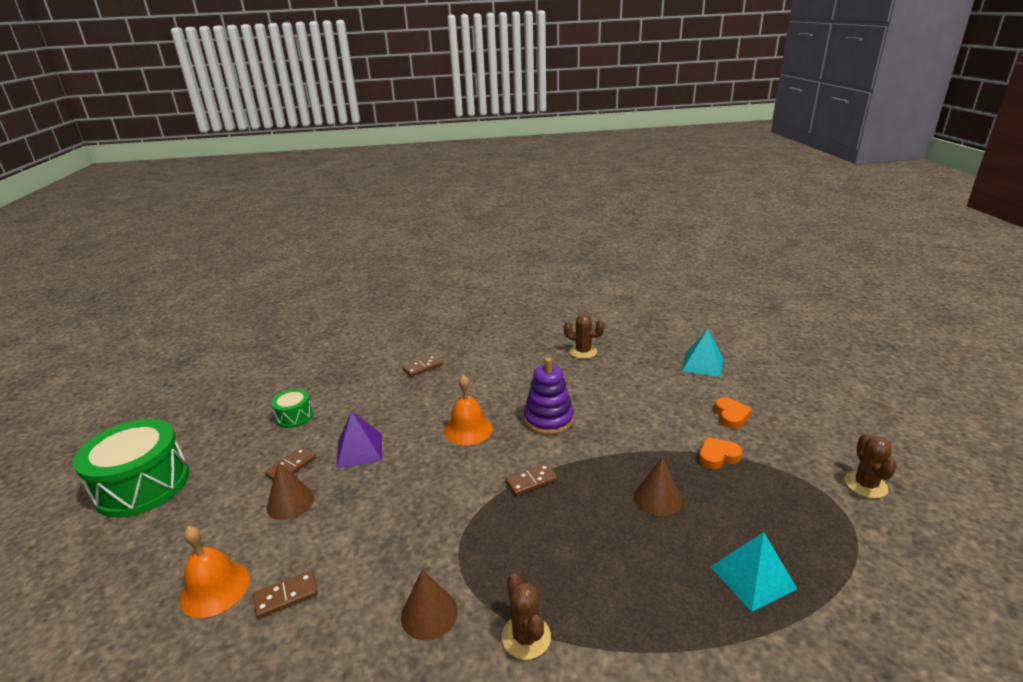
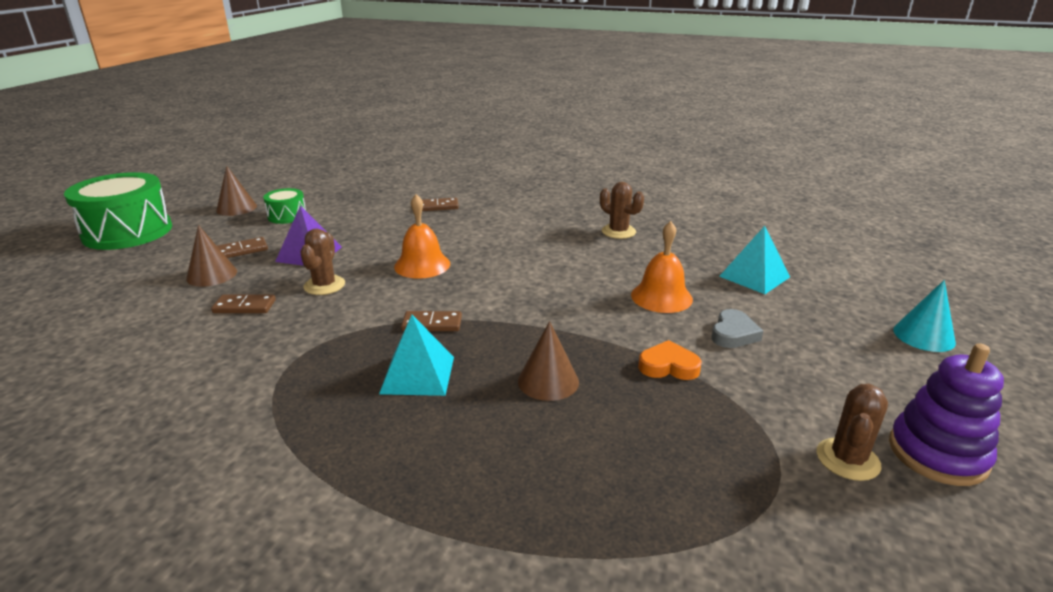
camera: 25 degrees right, 0 degrees up
orange bell [180,526,250,618] -> orange bell moved to [631,221,693,313]
brown domino [253,571,318,619] -> brown domino moved to [211,295,276,313]
brown cone [401,570,458,640] -> brown cone moved to [216,166,257,216]
brown cactus [502,574,551,660] -> brown cactus moved to [300,229,345,295]
purple stacking toy [524,357,574,435] -> purple stacking toy moved to [889,343,1004,486]
turquoise pyramid [711,532,797,612] -> turquoise pyramid moved to [379,315,454,396]
orange heart [714,397,752,429] -> grey heart [712,309,763,348]
none -> turquoise cone [893,280,956,352]

